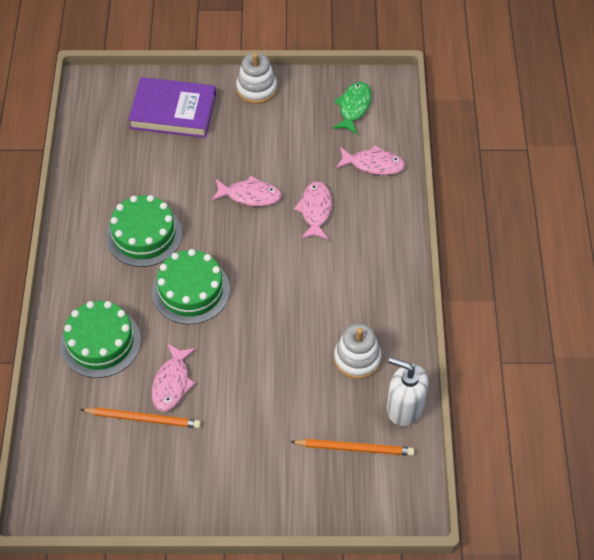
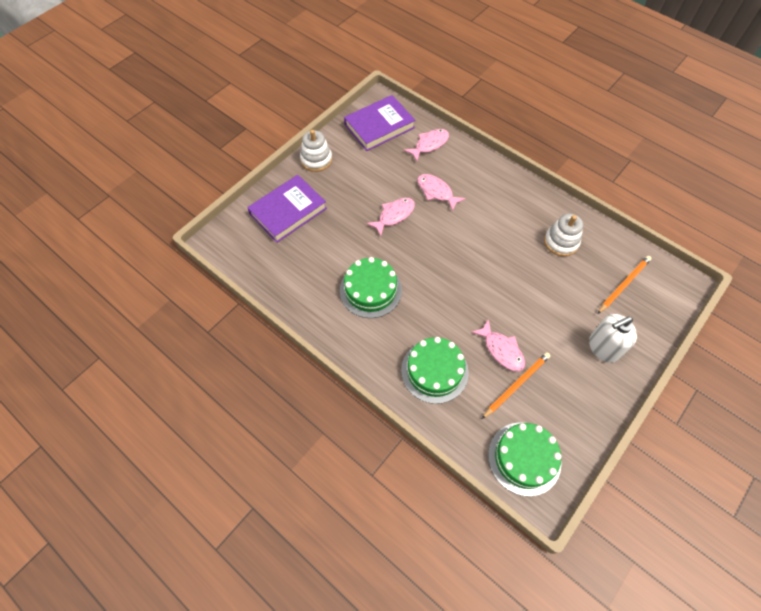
camera: 50 degrees left, 5 degrees up
green cake [152,249,230,324] -> green cake moved to [488,422,561,496]
green fish [332,82,371,135] -> purple book [344,95,415,151]
white soap dispenser [387,357,428,426] -> white soap dispenser moved to [589,314,637,363]

